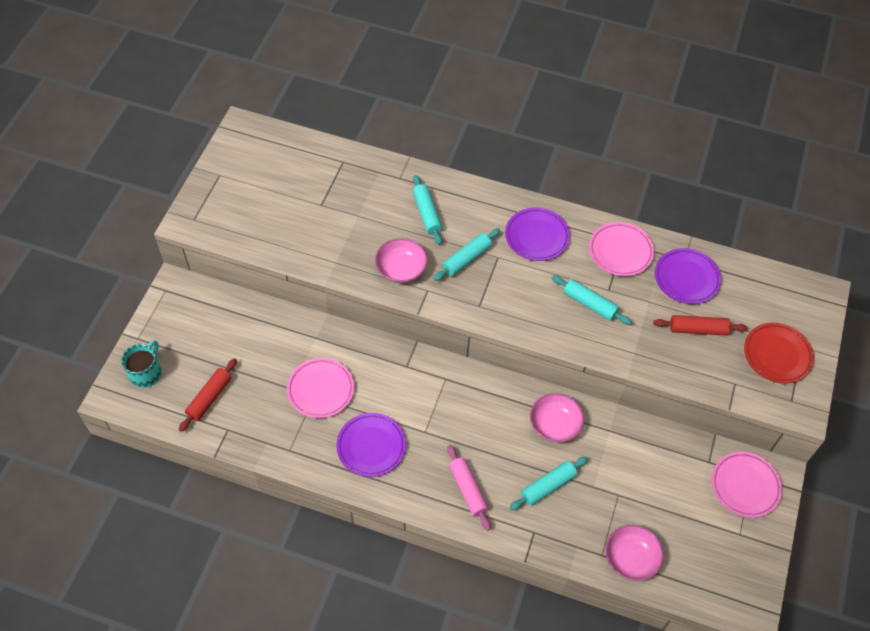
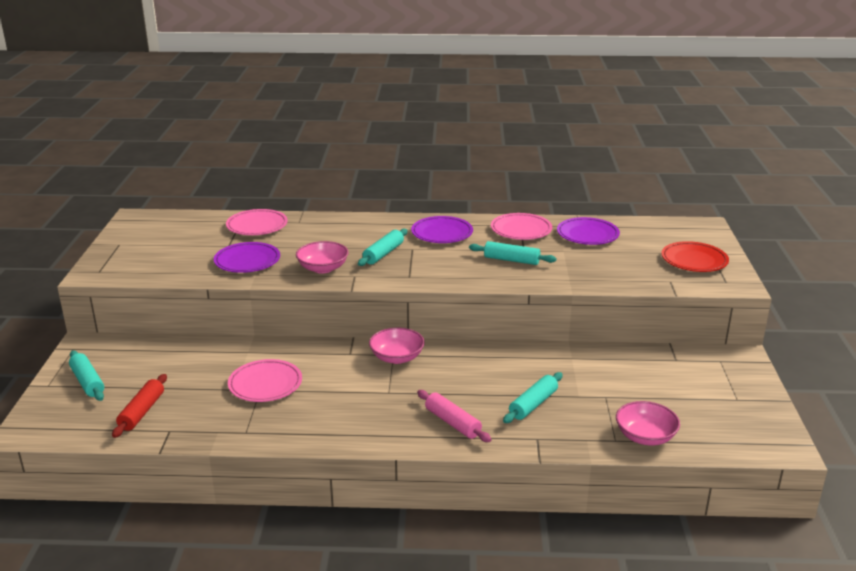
camera: 15 degrees left, 30 degrees down
turquoise mug [121,340,162,388] -> none
purple plate [336,413,406,477] -> purple plate moved to [214,242,280,273]
turquoise rolling pin [413,175,442,245] -> turquoise rolling pin moved to [69,350,104,401]
pink bowl [530,393,584,442] -> pink bowl moved to [369,328,425,364]
red rolling pin [653,315,747,336] -> none
pink plate [711,452,782,518] -> pink plate moved to [226,209,288,235]

